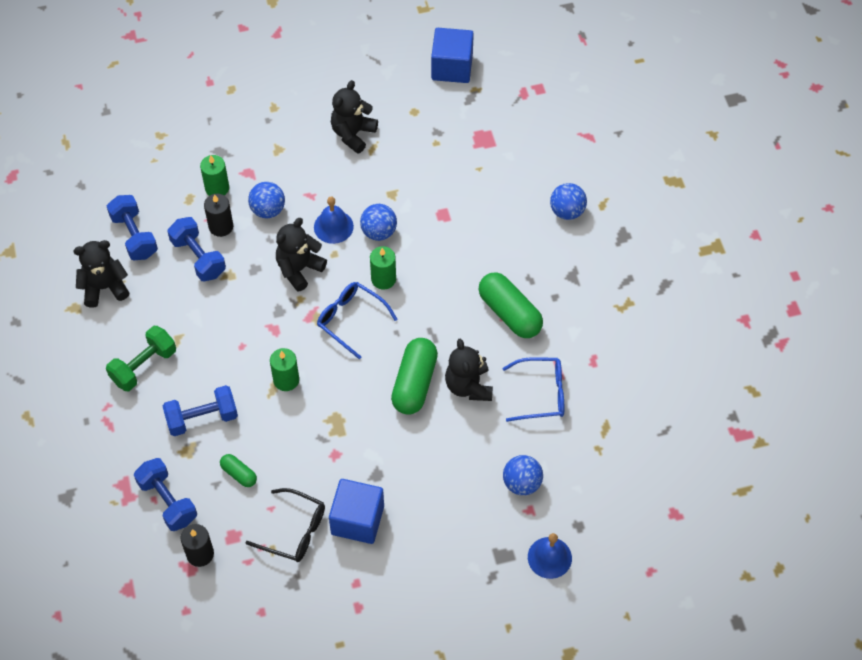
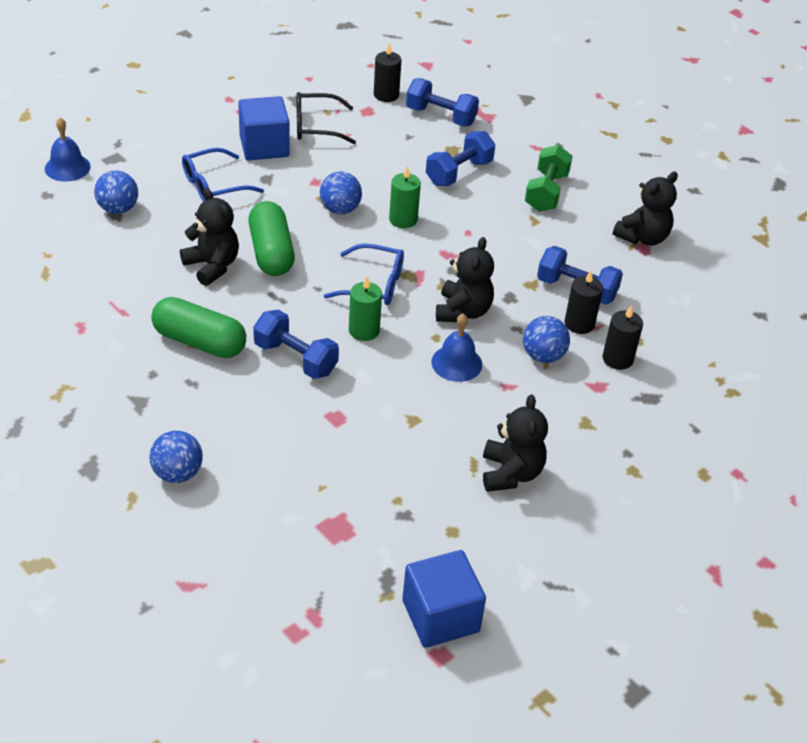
camera: 150 degrees right, 15 degrees down
blue dumbbell [107,195,158,260] -> blue dumbbell moved to [253,310,339,379]
green candle [200,155,229,196] -> black candle [603,306,643,370]
green capsule [220,454,257,487] -> none
blue ball [360,204,397,241] -> blue ball moved to [320,172,362,214]
blue glasses [502,357,564,422] -> blue glasses moved to [182,148,264,202]

